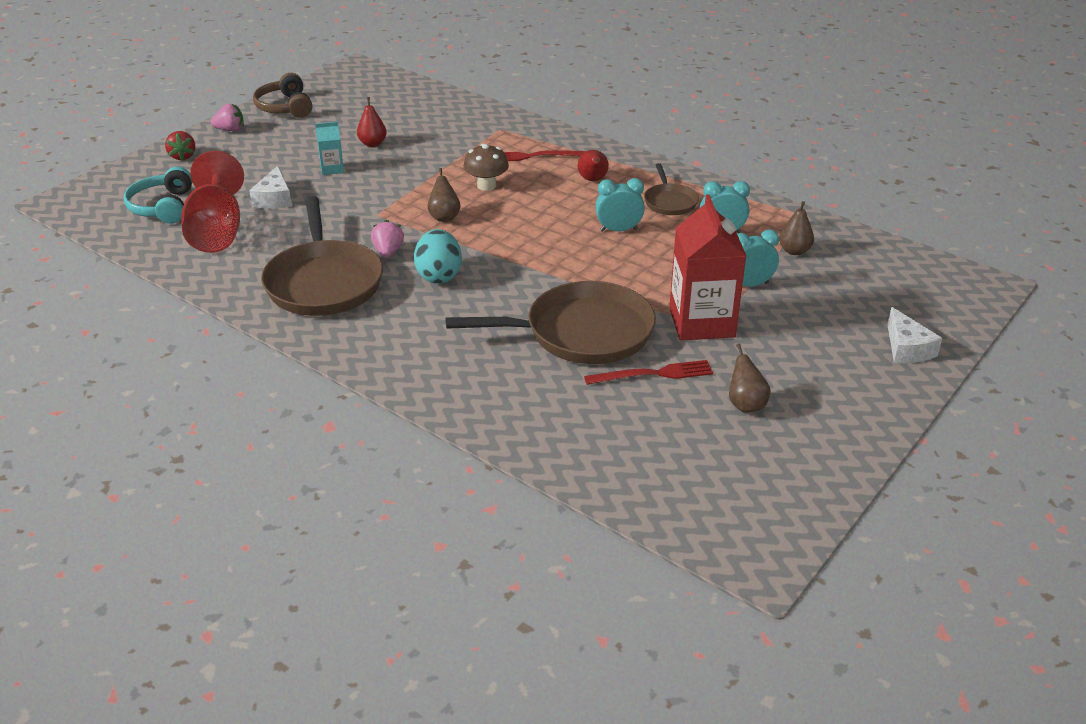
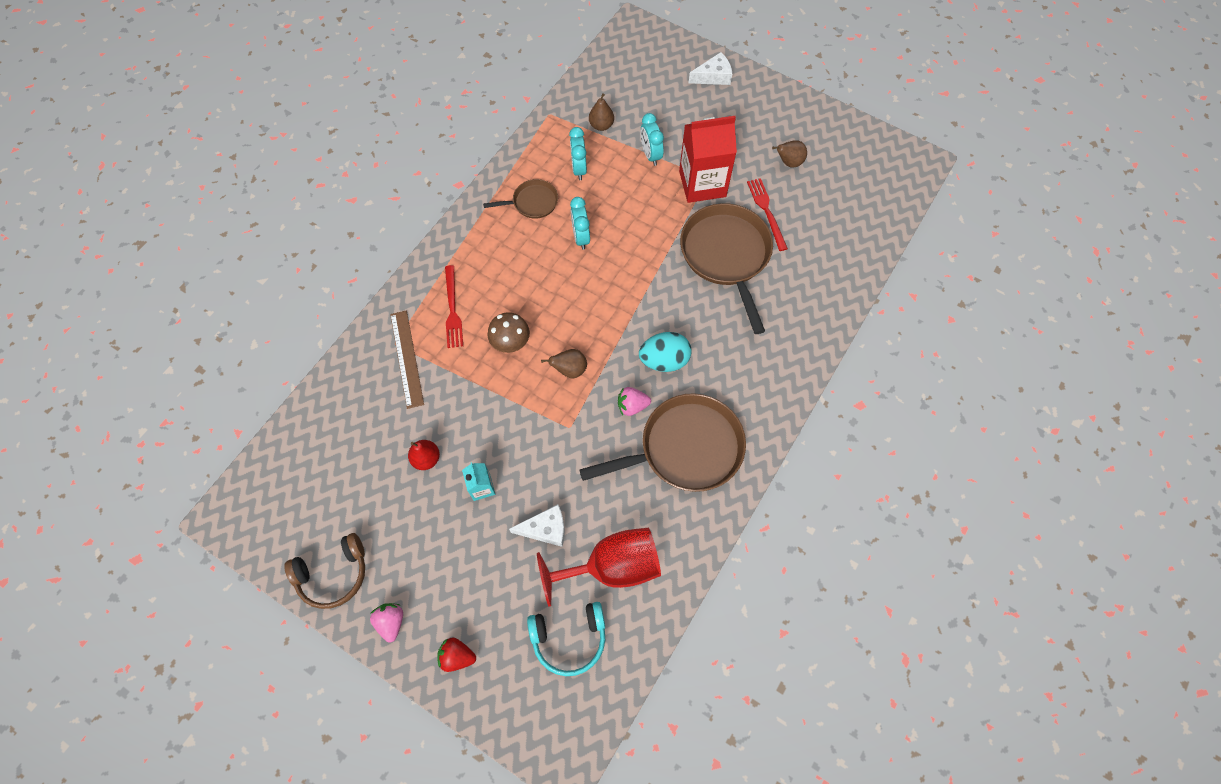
camera: 95 degrees left, 30 degrees up
red strawberry [165,131,195,161] -> red strawberry turned 150 degrees counterclockwise [437,637,476,672]
red pear [578,150,609,181] -> none
none -> brown ruler [390,310,424,409]

